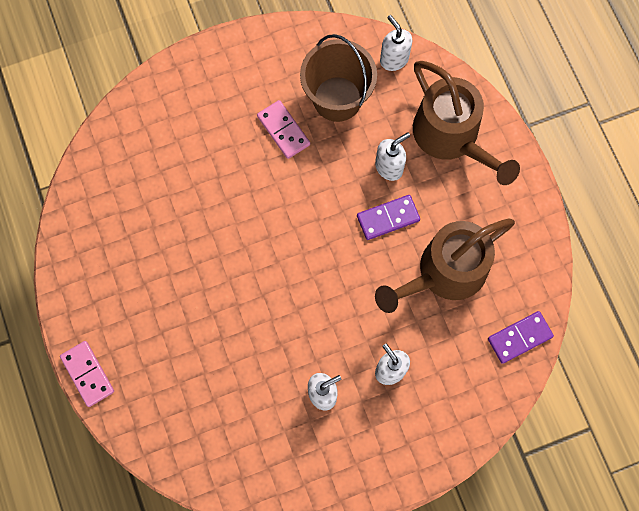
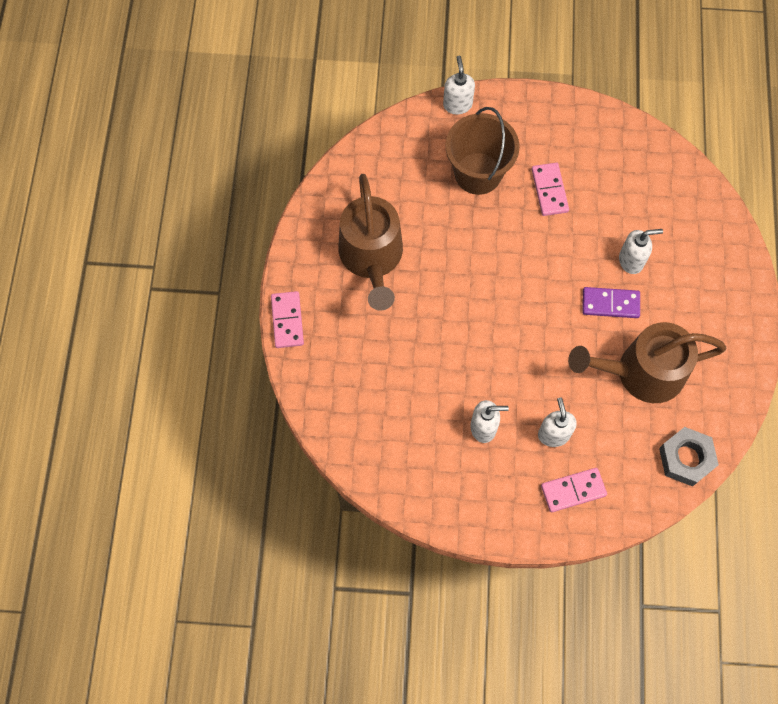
camera: 25 degrees right, 5 degrees down
brown bucket [300,34,377,122] -> brown bucket moved to [445,107,520,195]
white soap dispenser [380,15,412,71] -> white soap dispenser moved to [443,56,475,115]
brown watering can [413,61,520,185] -> brown watering can moved to [339,174,403,310]
purple domino [488,311,554,364] -> grey nut [659,427,719,487]
none -> pink domino [541,468,607,512]

